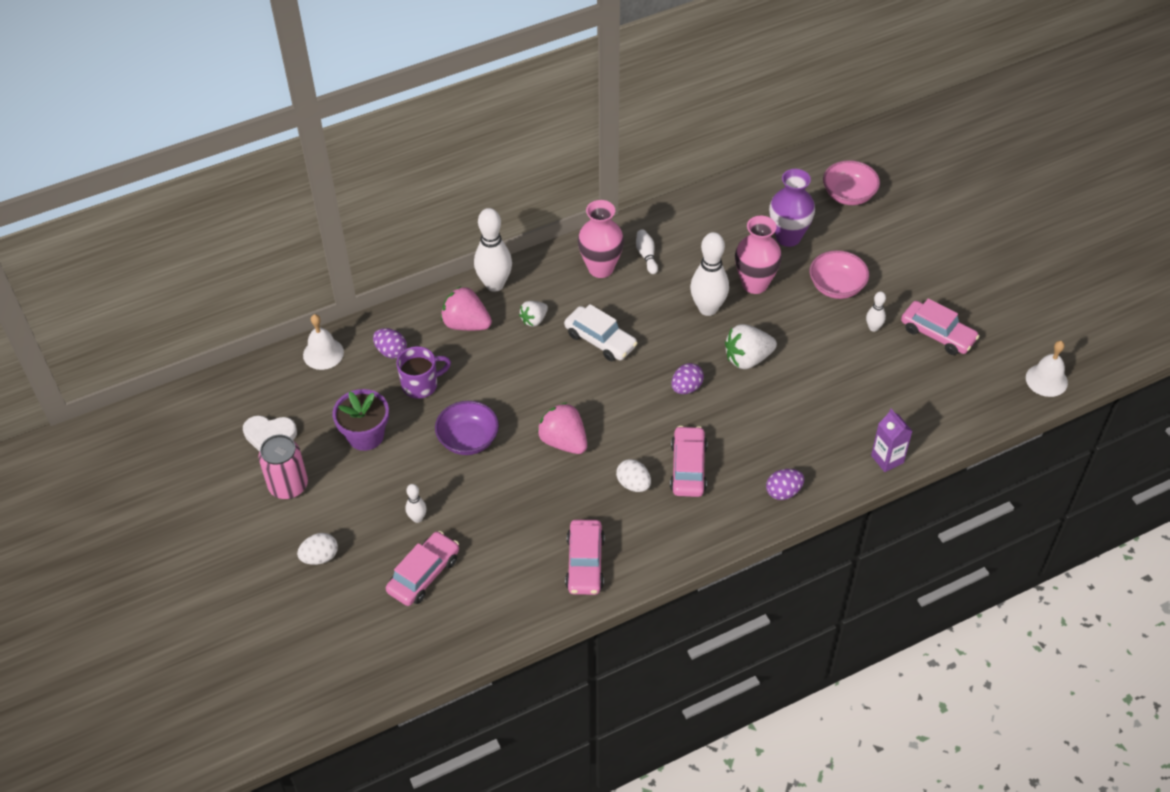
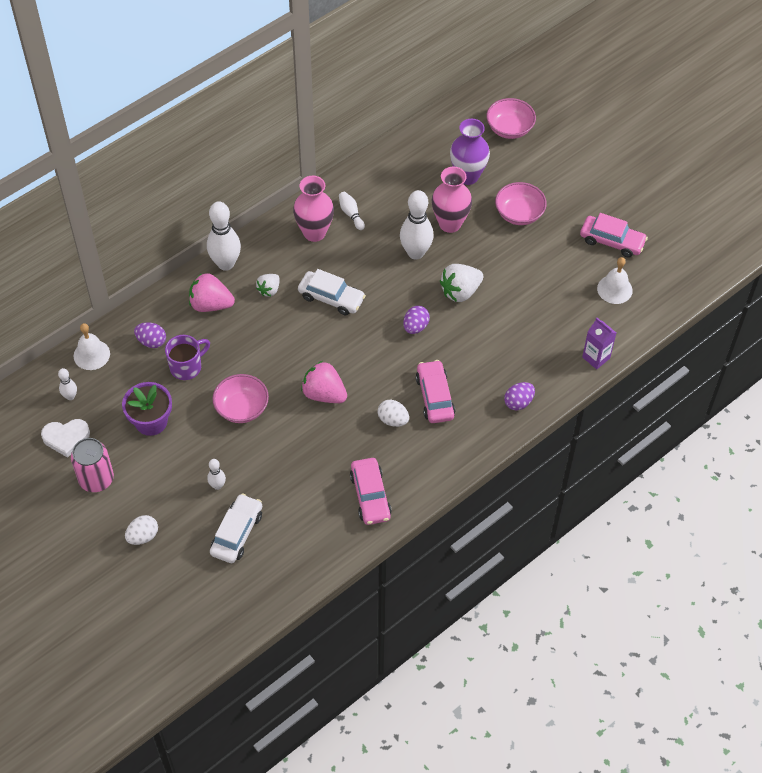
camera: 15 degrees left, 5 degrees up
pink car [386,531,459,606] -> white car [210,493,262,563]
purple bowl [435,401,499,455] -> pink bowl [213,374,269,423]
white bowling pin [866,291,886,332] -> white bowling pin moved to [58,368,77,400]
white bell [1026,341,1068,397] -> white bell moved to [597,257,633,304]

